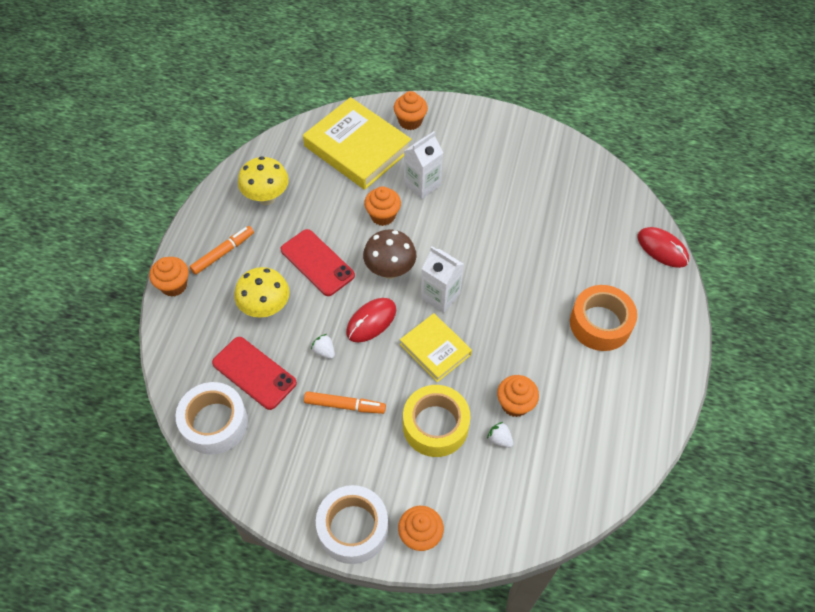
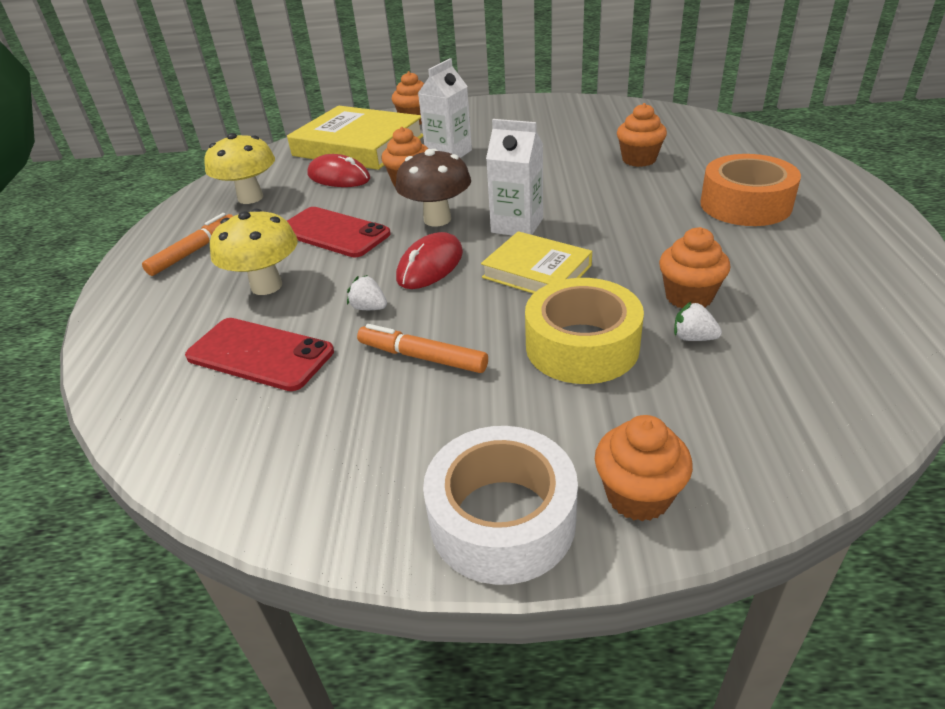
camera: 10 degrees left, 20 degrees down
orange cupcake [149,257,189,297] -> orange cupcake moved to [617,103,667,167]
white tape [176,382,248,454] -> none
orange marker [304,391,386,414] -> orange marker turned 150 degrees counterclockwise [357,324,488,373]
red mouse [638,227,689,268] -> red mouse moved to [307,154,370,187]

